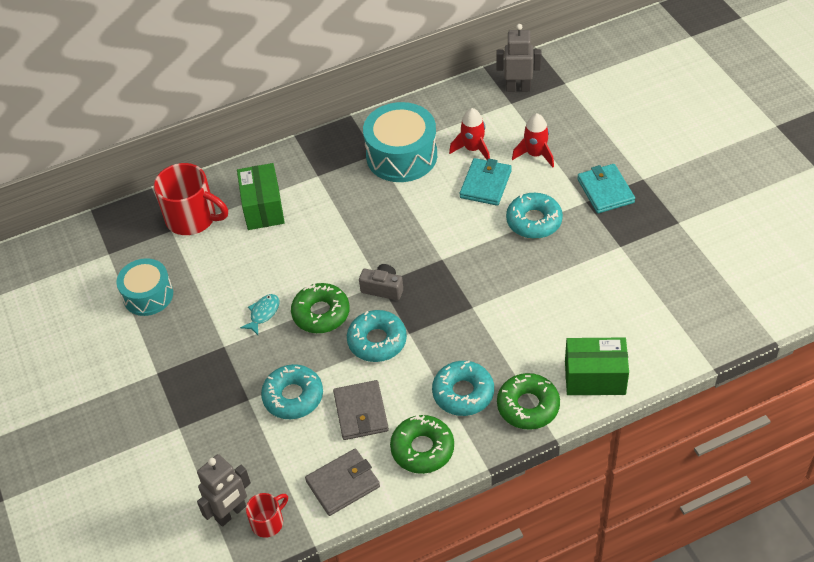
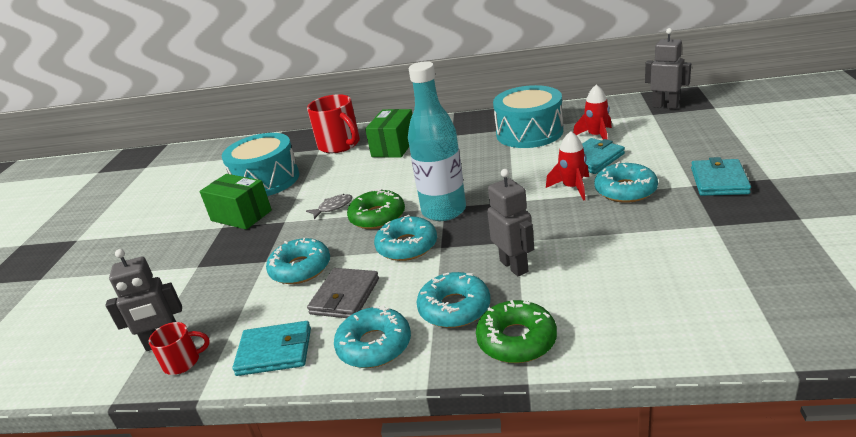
camera: 30 degrees right, 20 degrees down
turquoise drum [116,258,173,316] -> turquoise drum [222,133,299,196], size x1.53
turquoise fish [240,294,279,335] -> grey fish [306,194,353,219]
grey wallet [305,449,380,516] -> turquoise wallet [232,321,311,376]
grey camera [359,264,403,300] -> turquoise bottle [408,62,466,221]
green donut [390,415,454,474] -> turquoise donut [334,305,411,368]
red rocket [512,113,554,167] -> red rocket moved to [546,131,589,201]
green box [565,337,629,395] -> green box moved to [200,174,272,230]
none -> grey robot [487,169,534,276]

